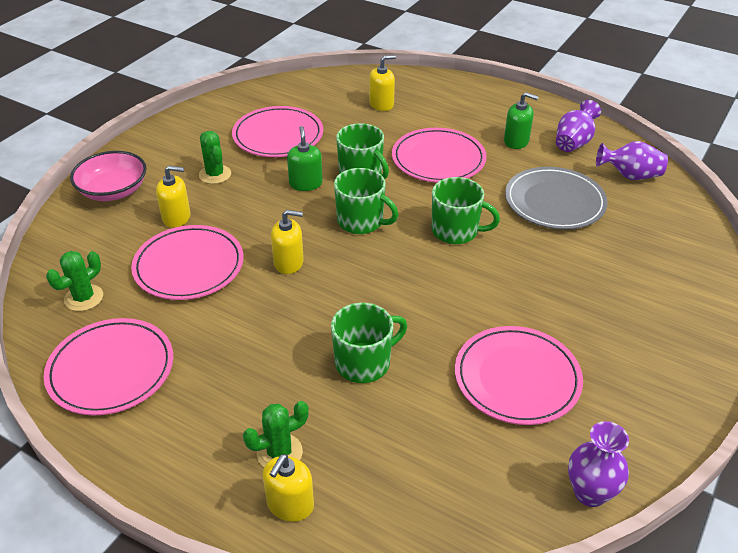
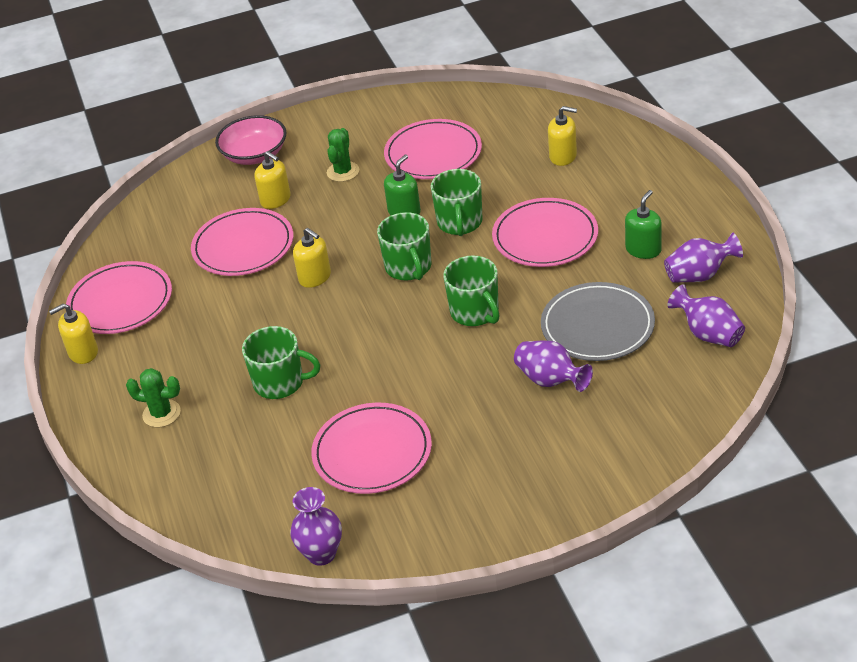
camera: 45 degrees right, 0 degrees up
green cactus [46,251,103,311] -> none
yellow soap dispenser [263,454,314,522] -> yellow soap dispenser moved to [49,303,98,364]
green soap dispenser [504,92,539,149] -> green soap dispenser turned 120 degrees counterclockwise [625,190,662,259]
none -> purple vase [514,341,593,392]

